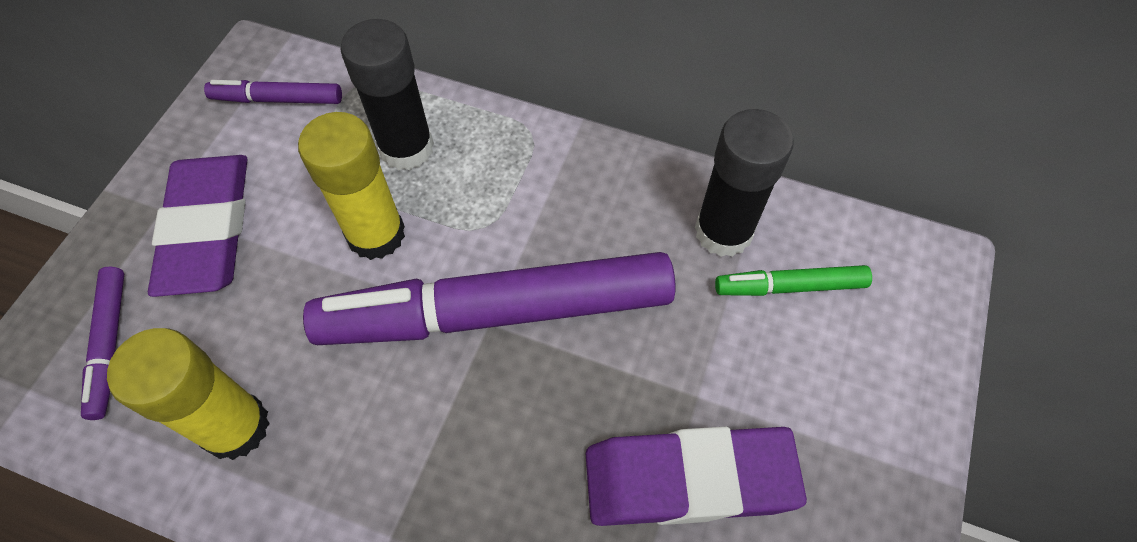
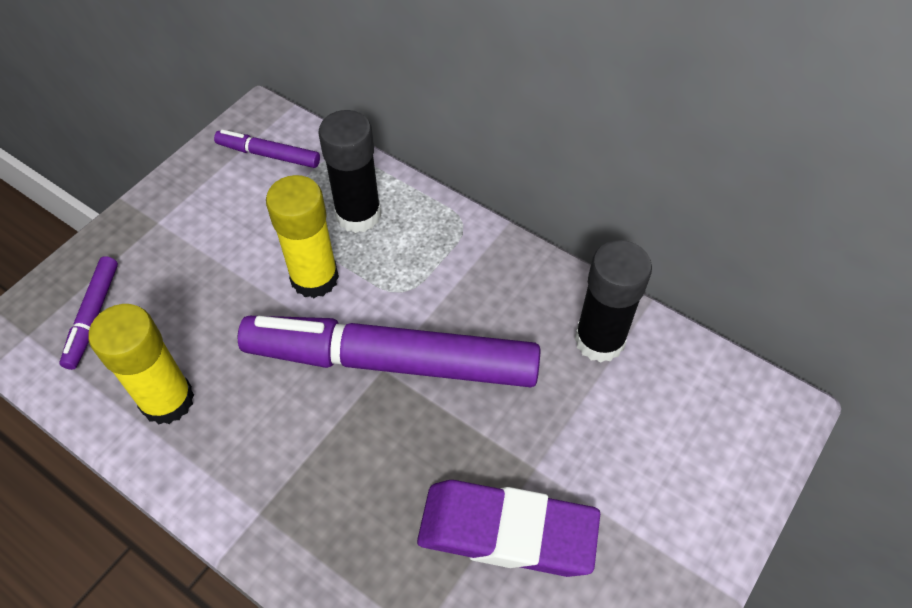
camera: 15 degrees right, 5 degrees down
purple eraser [148,155,248,297] -> none
green marker [715,265,872,296] -> none

